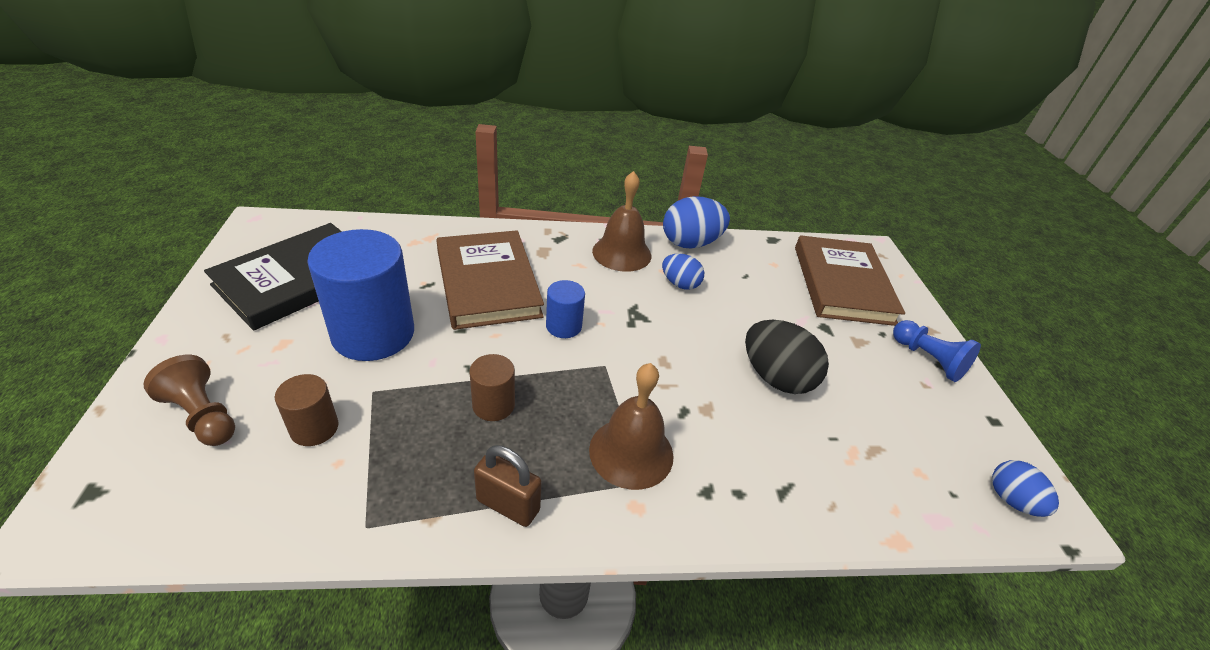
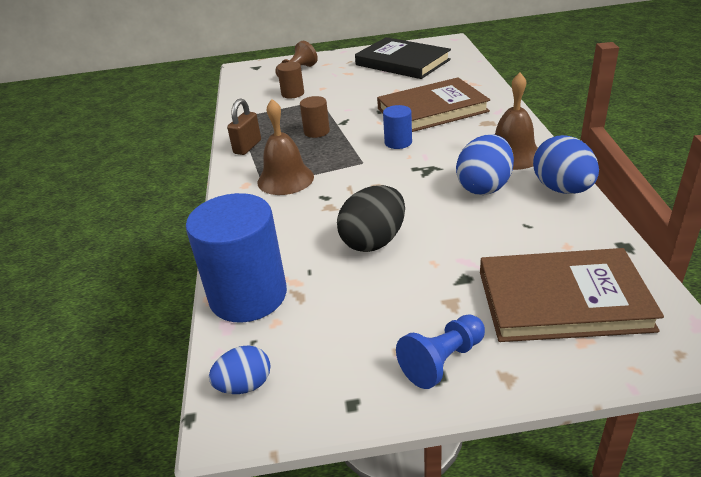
camera: 95 degrees right, 5 degrees down
blue cylinder [307,229,414,361] -> blue cylinder moved to [186,193,287,323]
blue egg [662,254,704,290] -> blue egg [456,134,514,195], size x1.65

